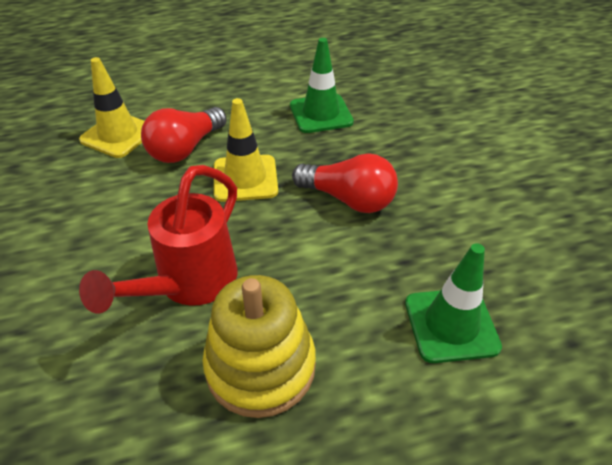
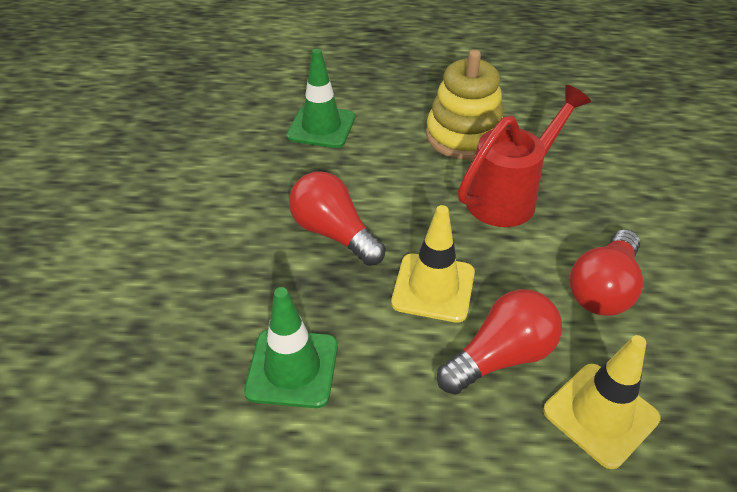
camera: 160 degrees left, 0 degrees up
none -> red light bulb [570,229,643,316]

